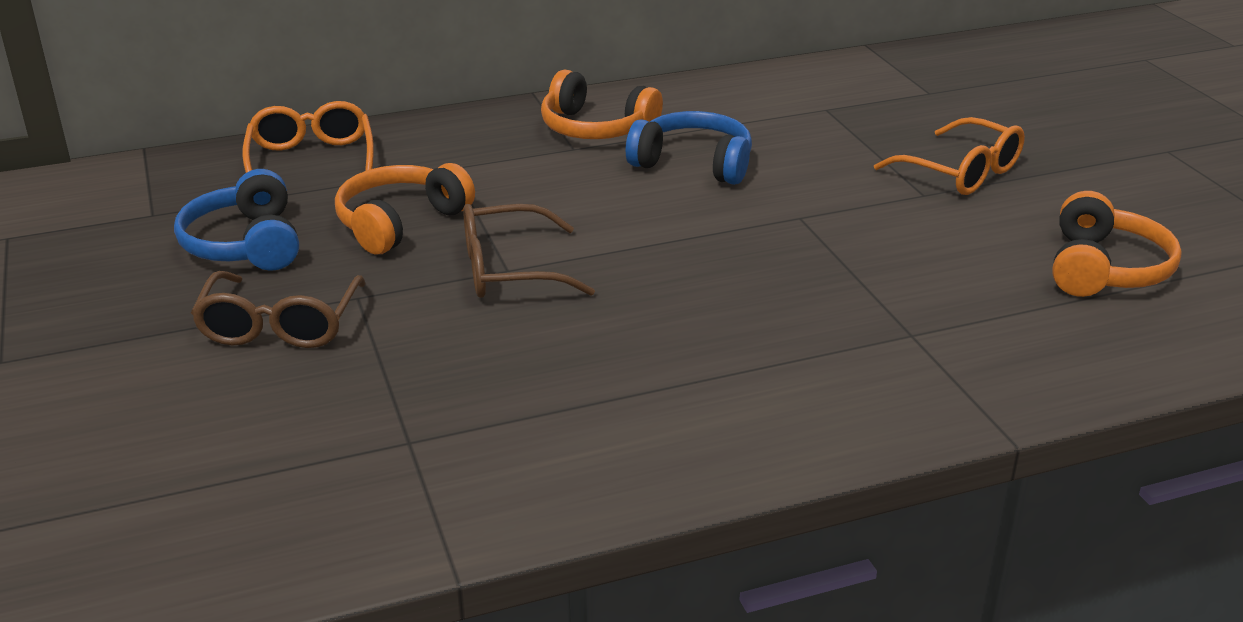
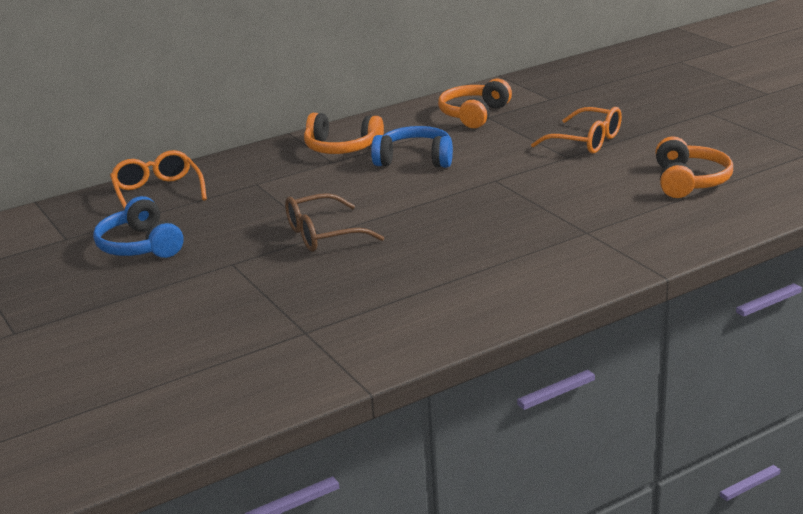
camera: 10 degrees left, 5 degrees down
brown glasses [191,271,366,348] -> none
orange headphones [335,163,475,254] -> orange headphones moved to [438,79,512,128]

